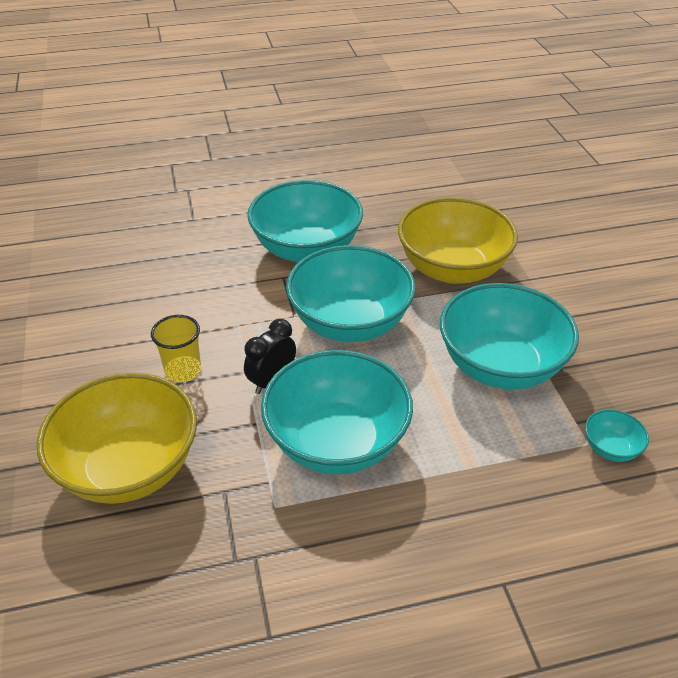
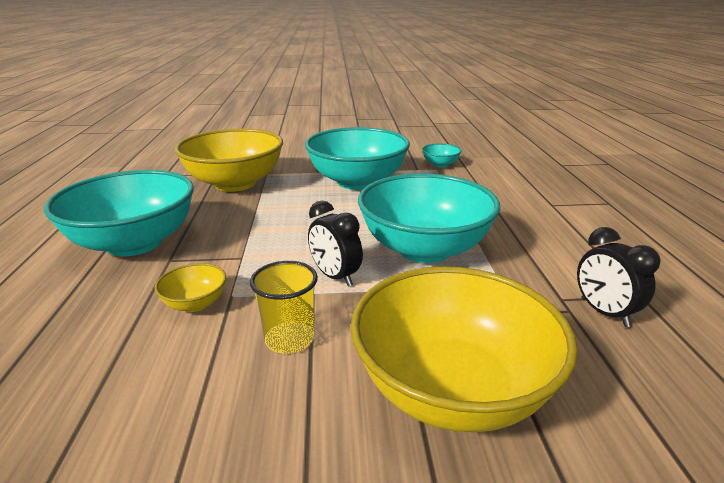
camera: 80 degrees left, 15 degrees down
turquoise bowl [286,245,416,342] -> none
none -> yellow bowl [155,263,226,312]
none -> black clock [577,227,661,327]

